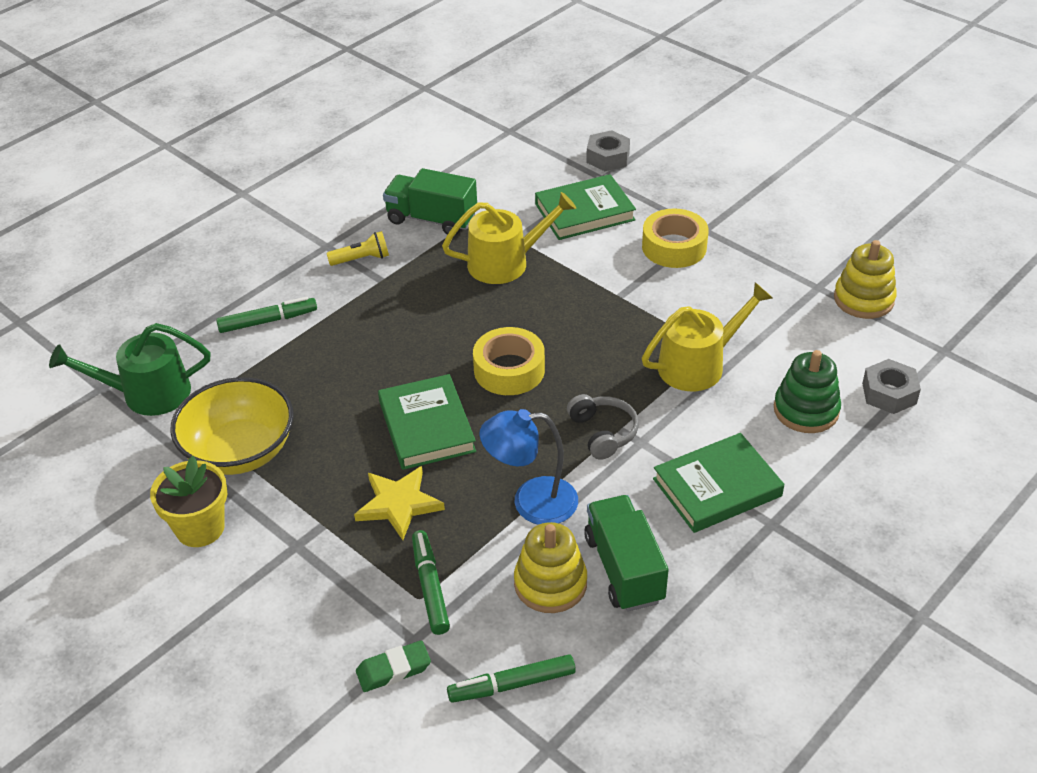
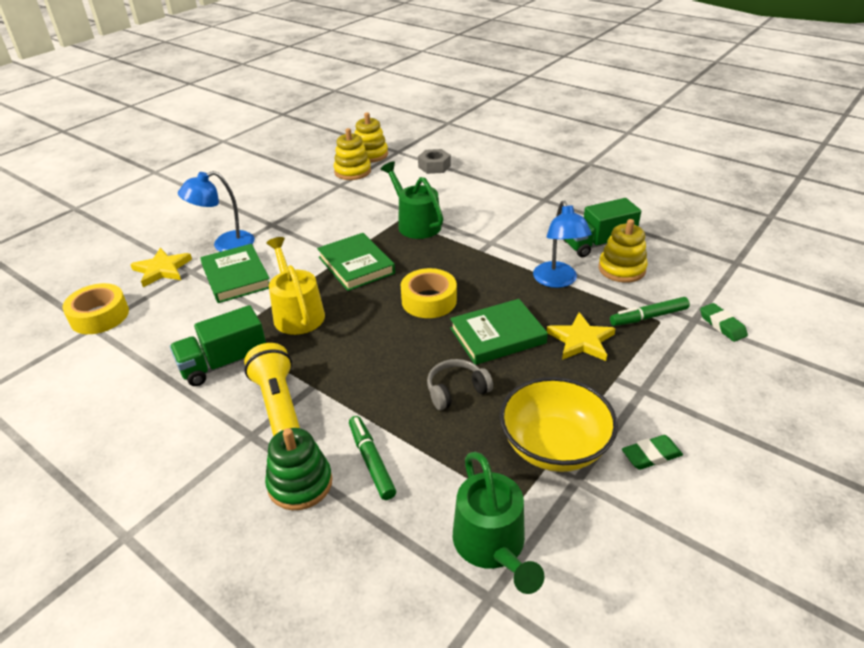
camera: 95 degrees left, 5 degrees down
yellow flower pot [150,456,227,547] -> green eraser [622,435,683,470]
yellow flashlight [326,231,389,266] -> yellow flashlight [244,343,300,436], size x1.74
green truck [383,168,477,236] -> green truck turned 45 degrees clockwise [170,305,266,386]
green marker [447,654,576,703] -> none
grey headphones [567,394,639,460] -> grey headphones moved to [427,359,493,410]
grey nut [586,130,630,171] -> yellow star [130,248,192,287]
yellow tape [642,209,709,268] -> yellow tape moved to [62,283,129,334]
yellow watering can [642,282,773,391] -> green watering can [381,161,443,239]
green book [653,433,784,533] -> green book moved to [317,233,395,291]
green stacking toy [774,350,841,433] -> green stacking toy moved to [265,428,332,510]
none -> blue lamp [178,171,255,252]
none -> yellow stacking toy [354,112,388,163]

